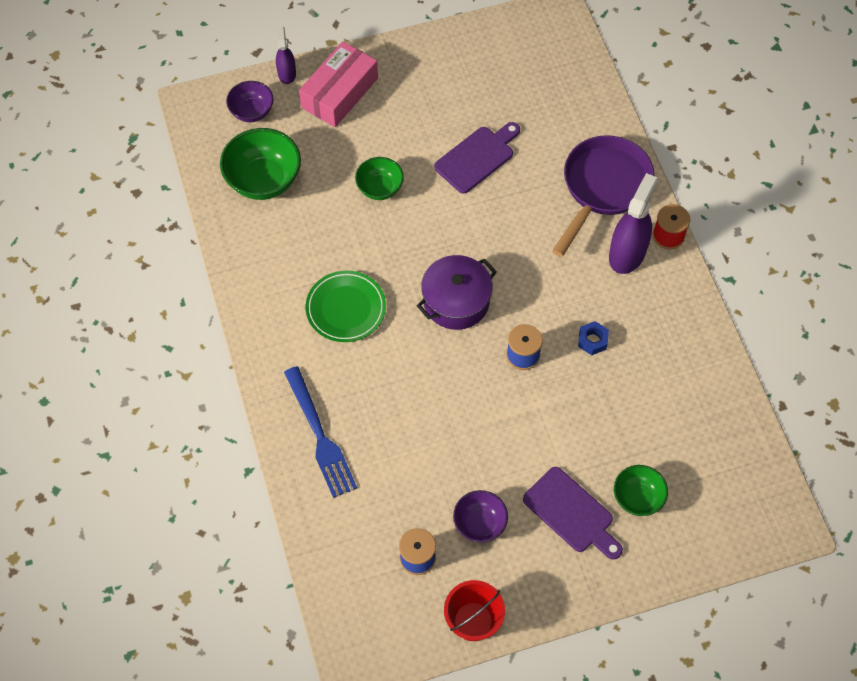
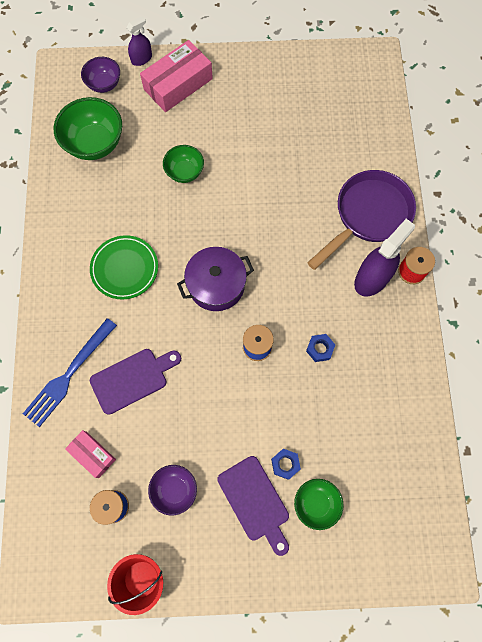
camera: 15 degrees right, 10 degrees up
purple spray bottle [276,26,296,84] -> purple spray bottle turned 45 degrees clockwise [127,16,152,66]
blue fork [284,366,357,498] -> blue fork turned 45 degrees clockwise [23,318,117,427]
purple cutting board [434,122,520,194] -> purple cutting board moved to [90,349,181,415]
none -> pink box [65,430,116,478]
none -> blue nut [271,449,301,480]

